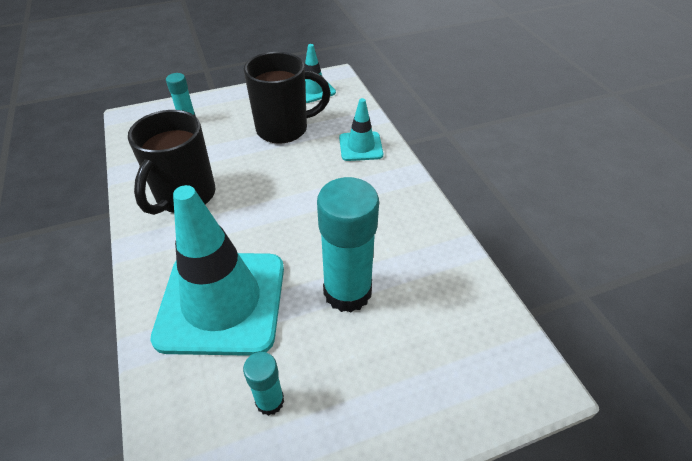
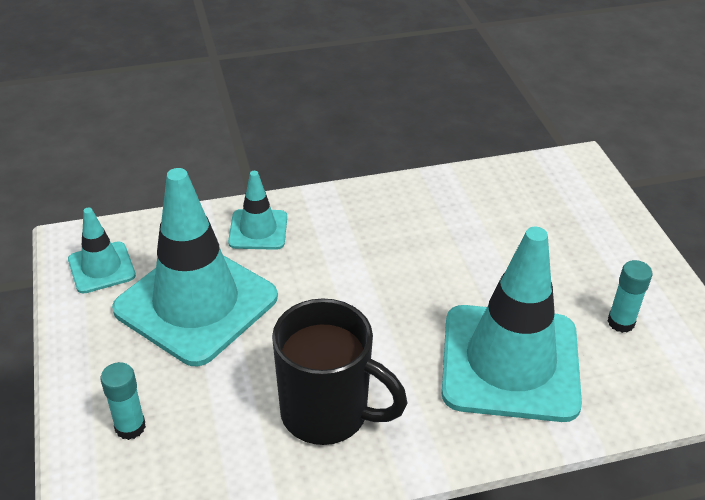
camera: 85 degrees left, 5 degrees down
black mug [244,52,331,144] -> turquoise traffic cone [112,168,278,366]
turquoise glue stick [317,177,379,313] -> none

